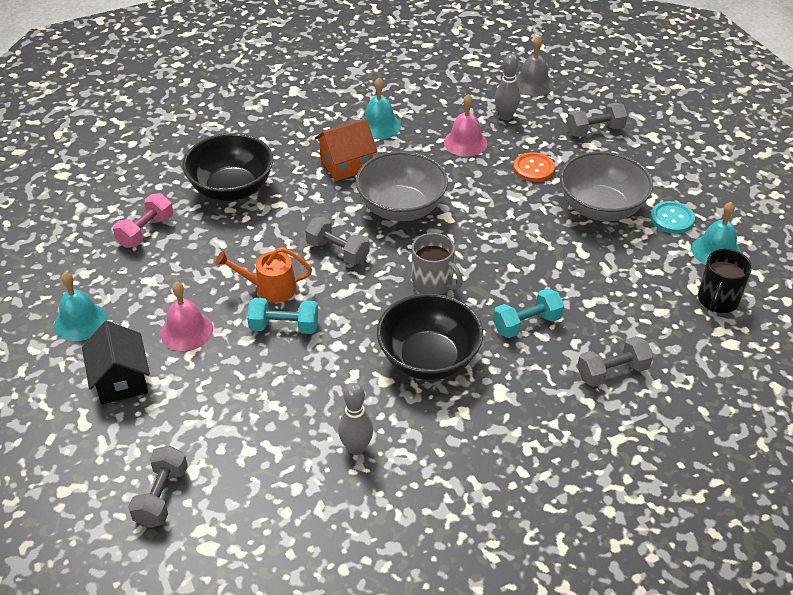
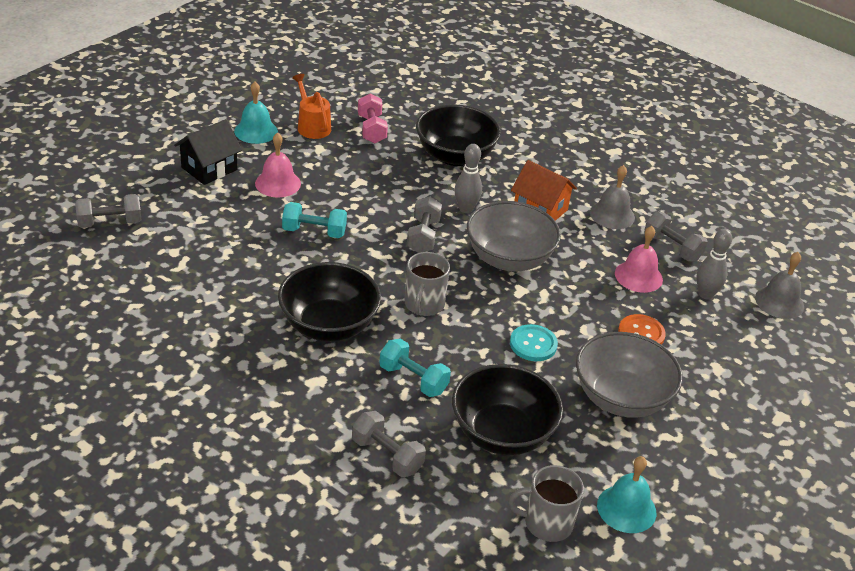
camera: 60 degrees right, 5 degrees down
pink dumbbell [113,193,173,248] -> pink dumbbell turned 75 degrees clockwise [358,93,388,143]
orange watering can [215,247,312,303] -> orange watering can moved to [292,74,331,139]
turquoise dumbbell [247,298,318,334] -> turquoise dumbbell turned 60 degrees counterclockwise [282,202,347,238]
grey bowling pin [338,383,373,455] -> grey bowling pin moved to [454,144,482,213]
turquoise bell [361,78,401,139] -> grey bell [590,165,635,229]
grey dumbbell [567,103,627,137] -> grey dumbbell moved to [644,211,708,262]
turquoise button [651,201,695,234] -> turquoise button moved to [510,324,558,361]
black mug [698,249,752,313] -> grey mug [508,465,584,542]
none -> black bowl [452,364,563,455]

